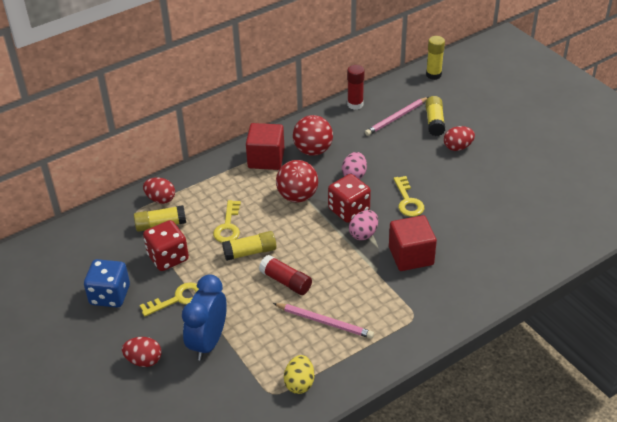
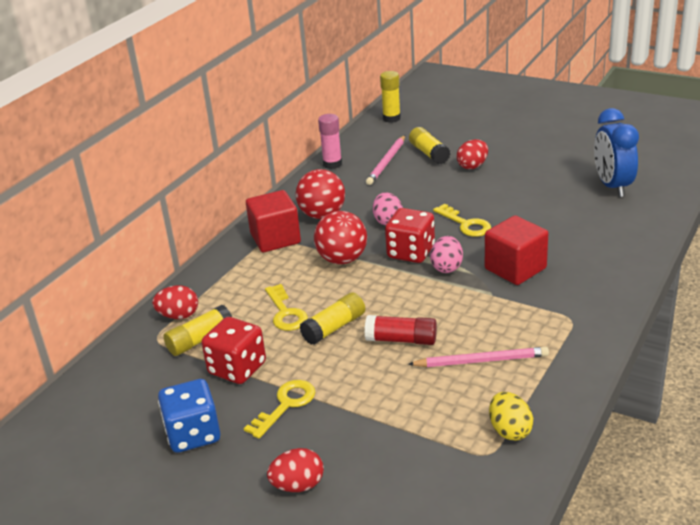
camera: 25 degrees left, 10 degrees down
blue clock [182,274,227,361] -> blue clock moved to [594,108,639,197]
red glue stick [347,65,365,110] -> pink glue stick [318,114,342,169]

